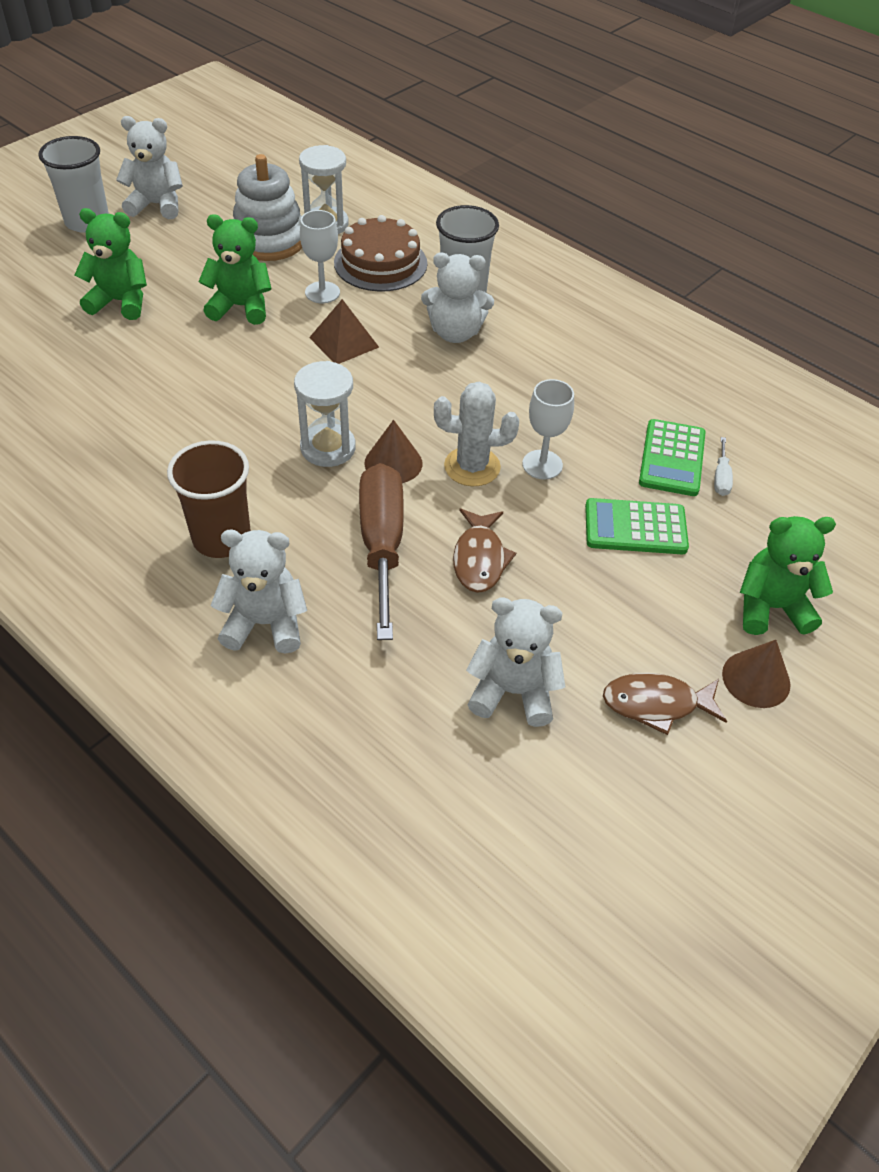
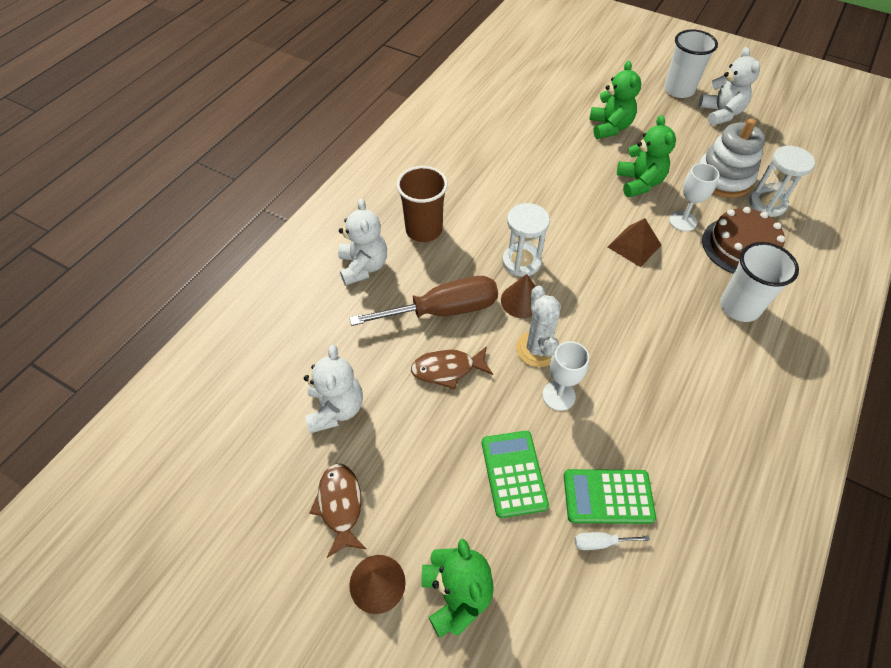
camera: 80 degrees right, 5 degrees up
white teddy bear [421,252,494,343] -> none

